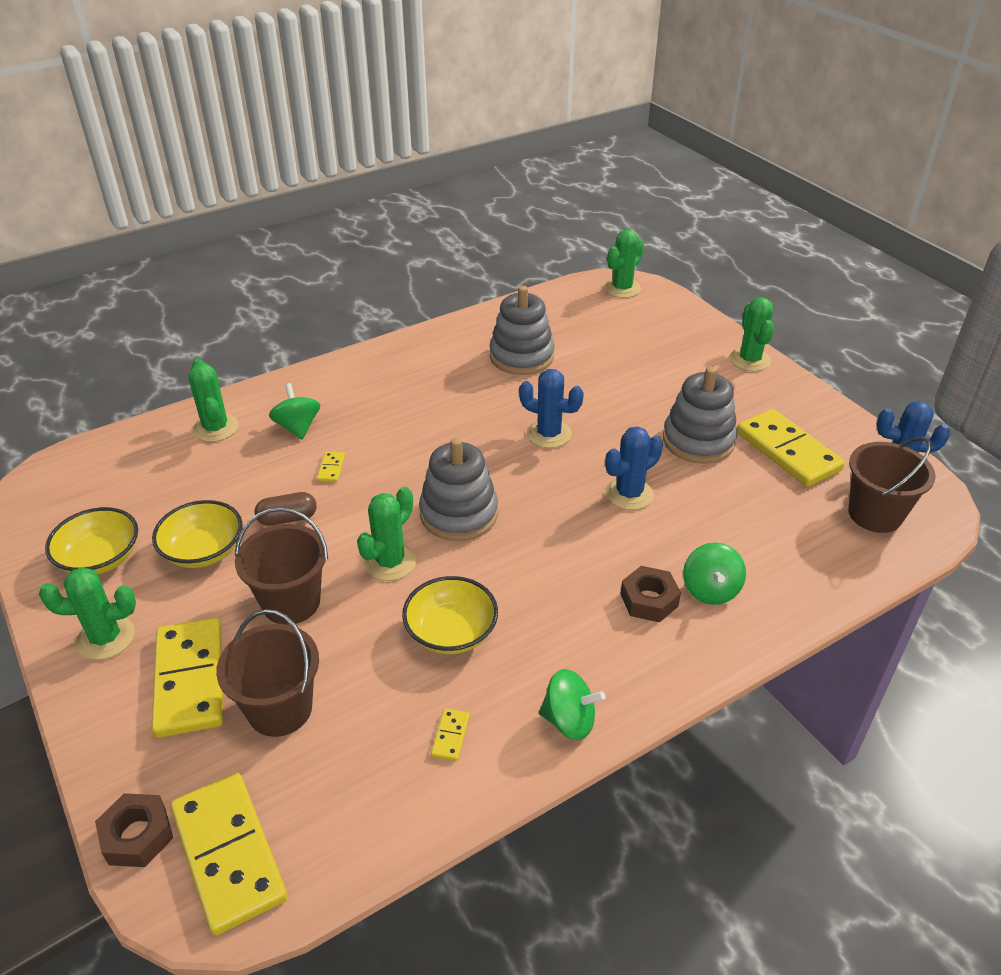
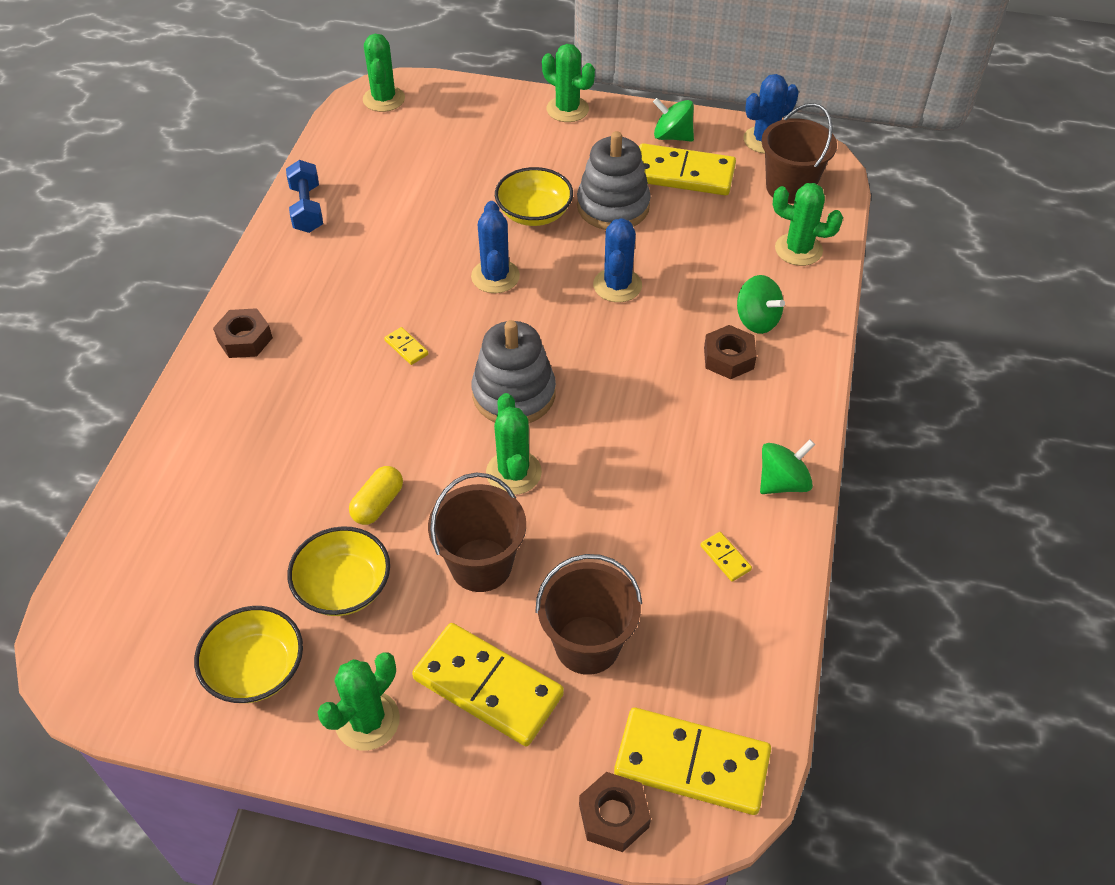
camera: 45 degrees left, 10 degrees up
green cactus [188,359,238,442] -> green cactus moved to [773,183,843,266]
brown capsule [255,492,317,526] -> yellow capsule [349,466,403,525]
green spinning top [269,383,320,439] -> green spinning top moved to [653,98,694,142]
yellow domino [317,452,345,483] -> yellow domino moved to [384,327,428,365]
yellow bowl [402,576,498,654] -> yellow bowl moved to [495,167,573,226]
grey stacking toy [490,286,555,375] -> none
blue cactus [519,369,584,448] -> blue cactus turned 75 degrees counterclockwise [471,201,520,293]
none -> brown nut [213,308,273,358]
none -> blue dumbbell [286,160,323,233]

